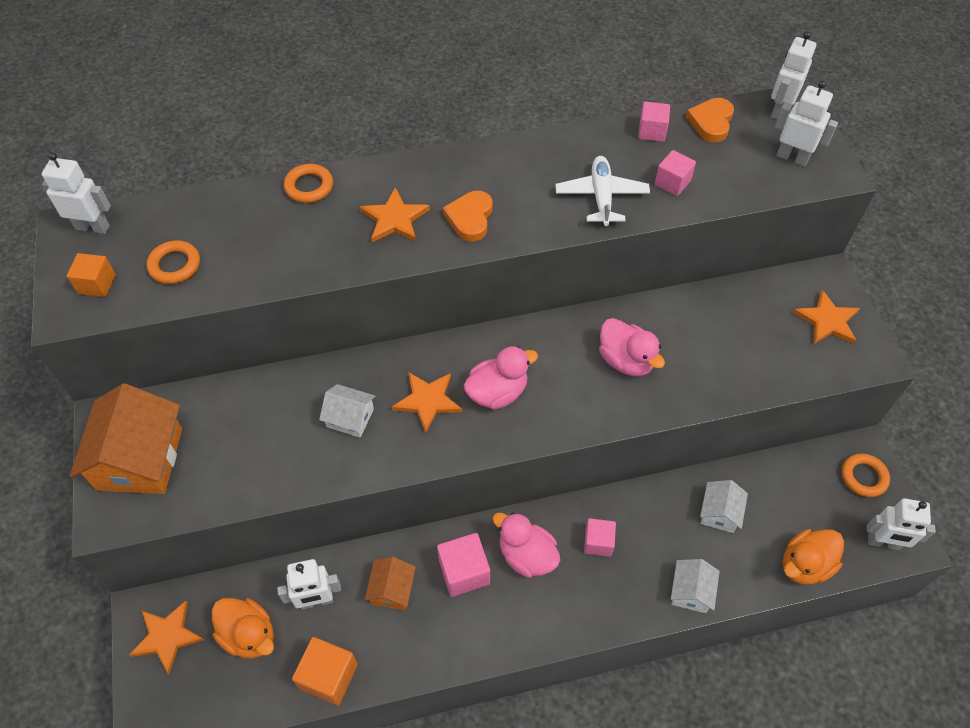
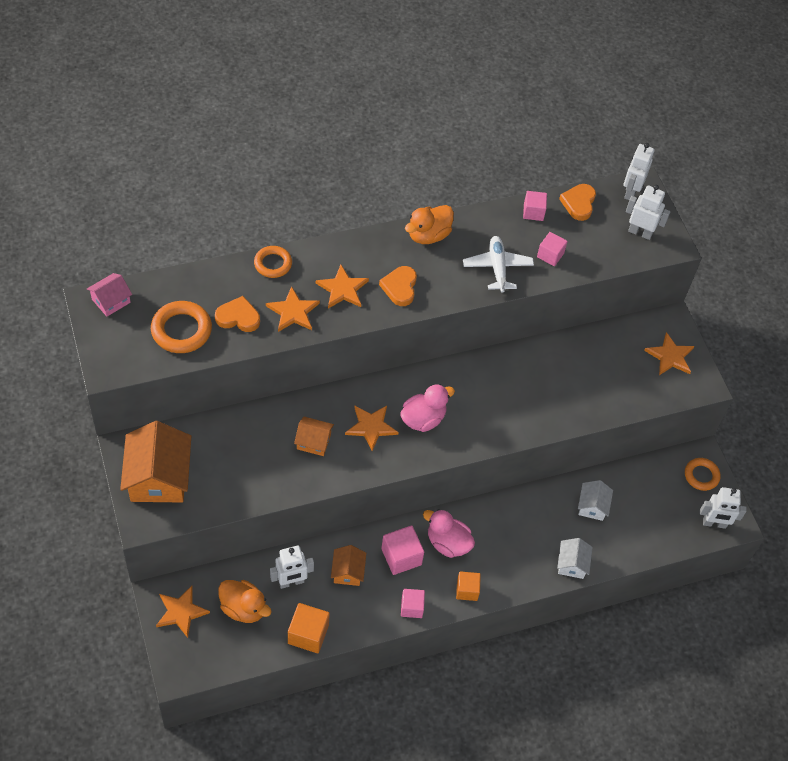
camera: 10 degrees left, 0 degrees up
white robot [42,152,111,234] -> pink house [87,273,132,317]
orange cube [67,253,116,297] -> orange cube moved to [456,571,481,601]
orange ring [146,240,200,284] -> orange ring [151,301,212,353], size x1.53
white house [319,384,375,438] -> orange house [294,417,334,456]
pink cube [584,518,616,557] -> pink cube moved to [401,589,425,618]
pink duck [599,318,665,377] -> none
orange duck [782,529,844,585] -> orange duck moved to [405,205,454,244]
none -> orange heart [215,296,260,332]
none -> orange star [266,286,320,332]

